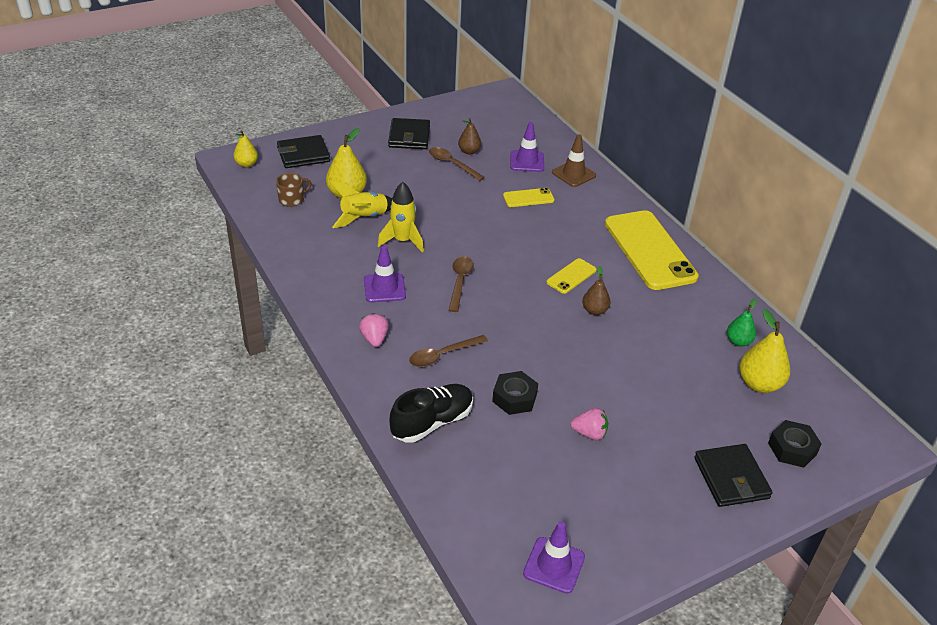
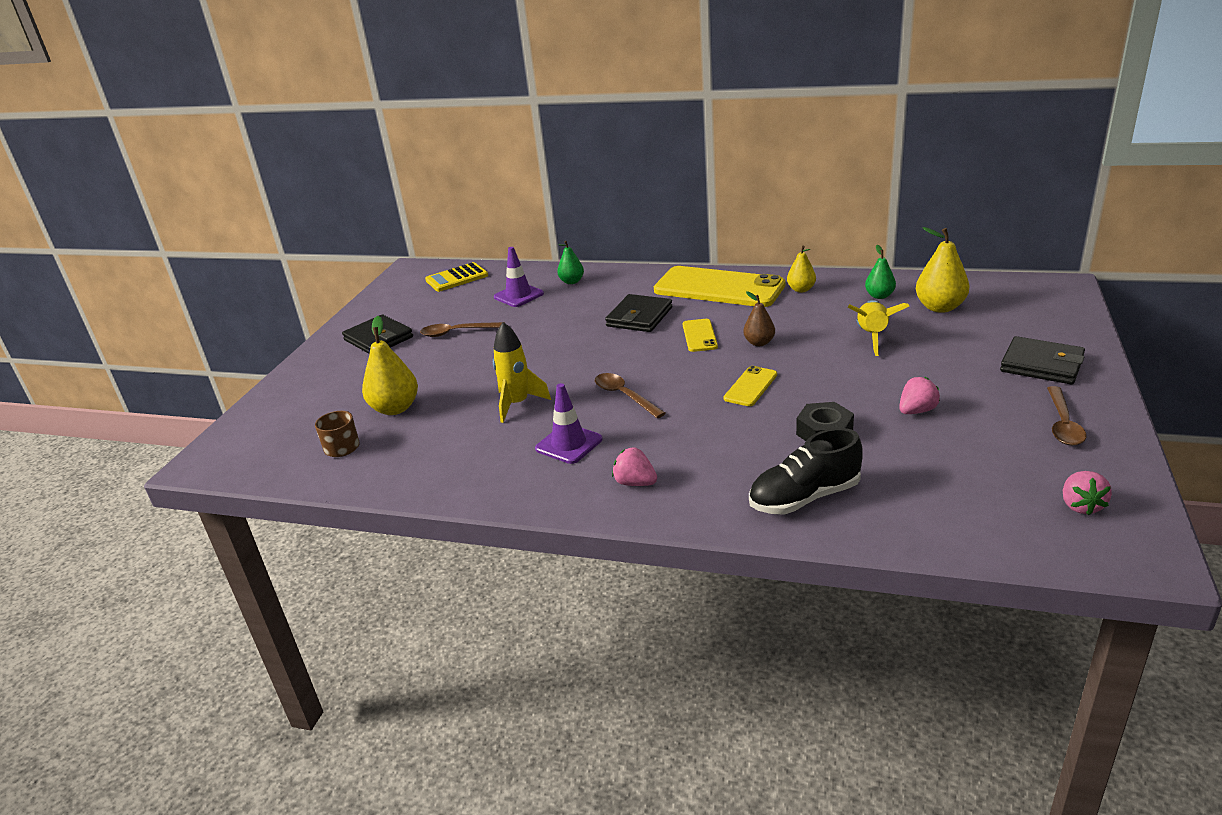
camera: 40 degrees left, 10 degrees down
yellow pear [234,130,258,167] -> yellow pear moved to [787,246,816,292]
black wallet [277,135,330,168] -> black wallet moved to [605,294,672,332]
yellow rocket [331,182,392,228] -> yellow rocket moved to [847,300,909,356]
black shoe [390,384,473,443] -> black shoe turned 120 degrees counterclockwise [749,428,863,515]
brown spoon [409,335,488,367] -> brown spoon moved to [1047,386,1087,446]
brown pear [458,118,481,155] -> none
yellow phone [503,188,555,207] -> yellow phone moved to [724,366,777,406]
purple traffic cone [523,522,585,594] -> pink strawberry [1063,471,1112,515]
brown traffic cone [552,134,596,187] -> green pear [557,241,584,284]
black nut [768,420,822,468] -> none
none -> yellow calculator [425,262,488,292]

